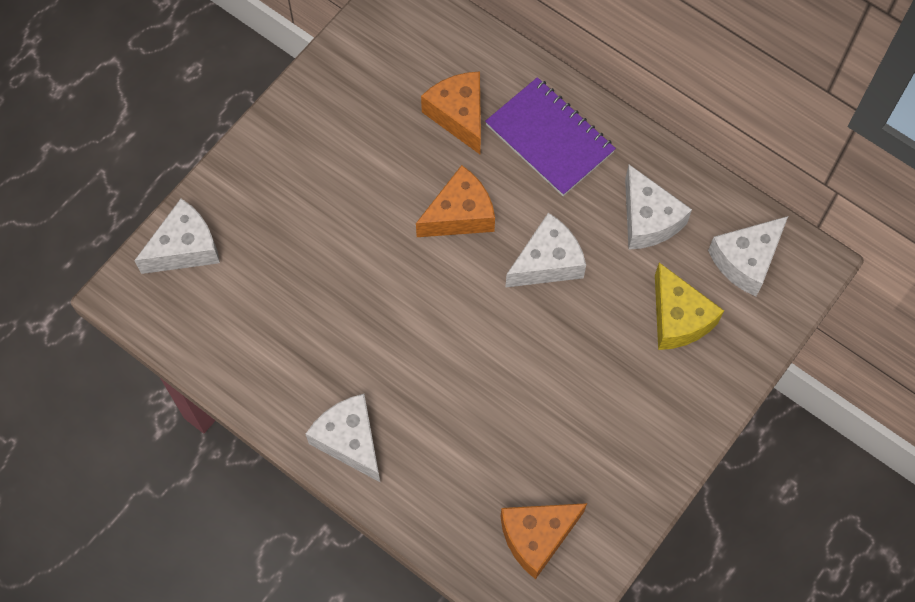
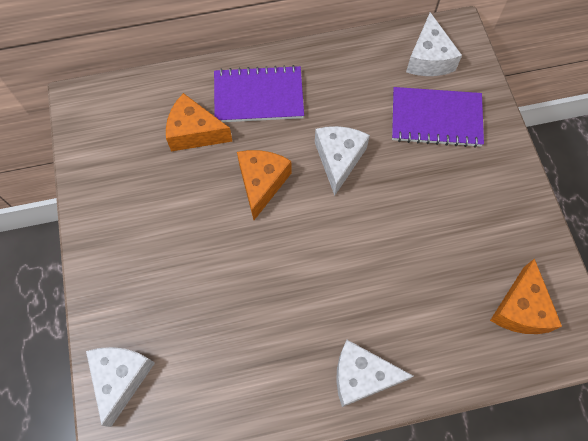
camera: 50 degrees left, 0 degrees up
white cheese [625,165,692,249] -> none
yellow cheese [655,263,724,350] -> purple notebook [392,87,484,148]

